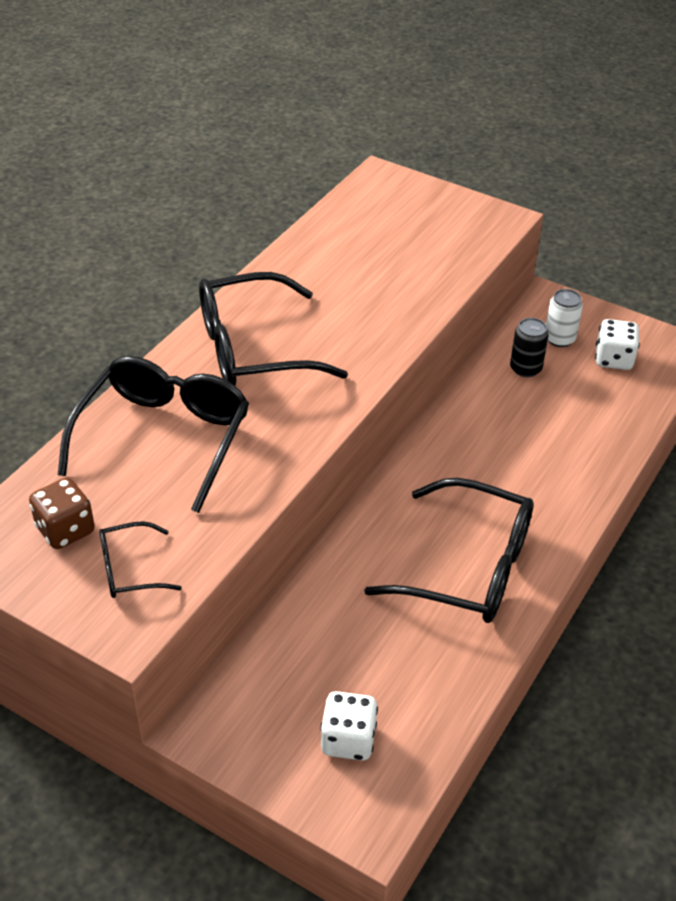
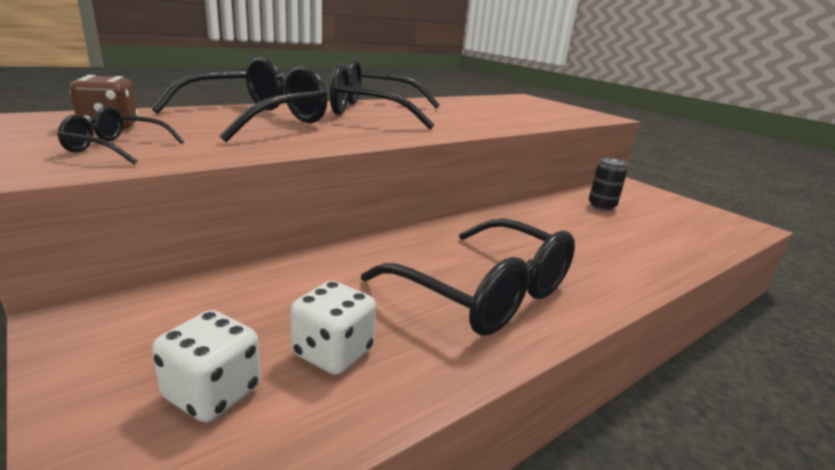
camera: 20 degrees right, 20 degrees down
white can [546,289,583,347] -> none
white dice [595,319,640,370] -> white dice moved to [290,281,376,375]

